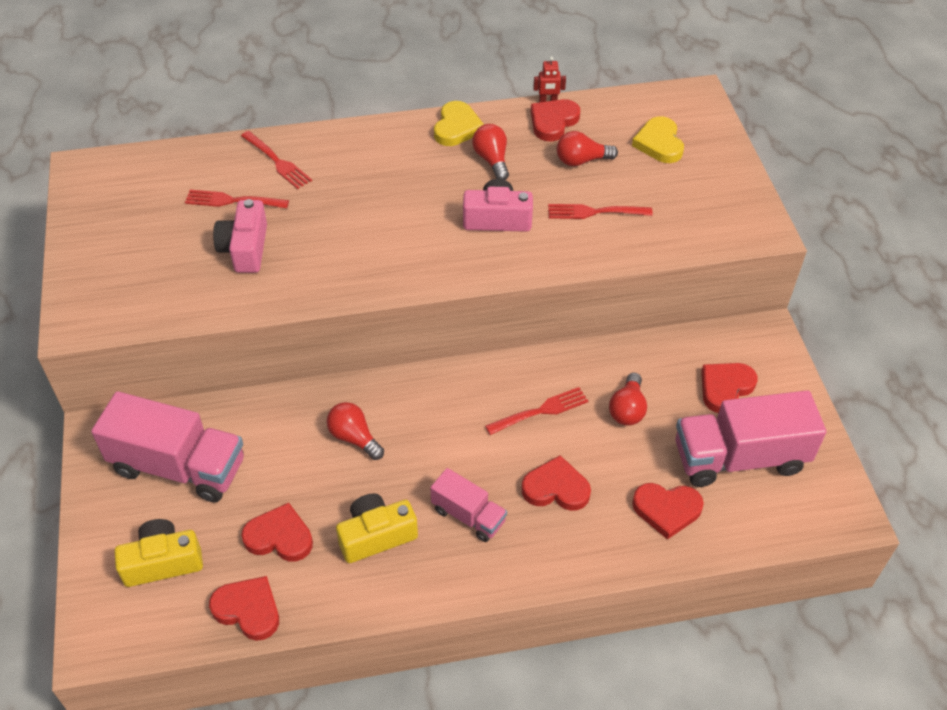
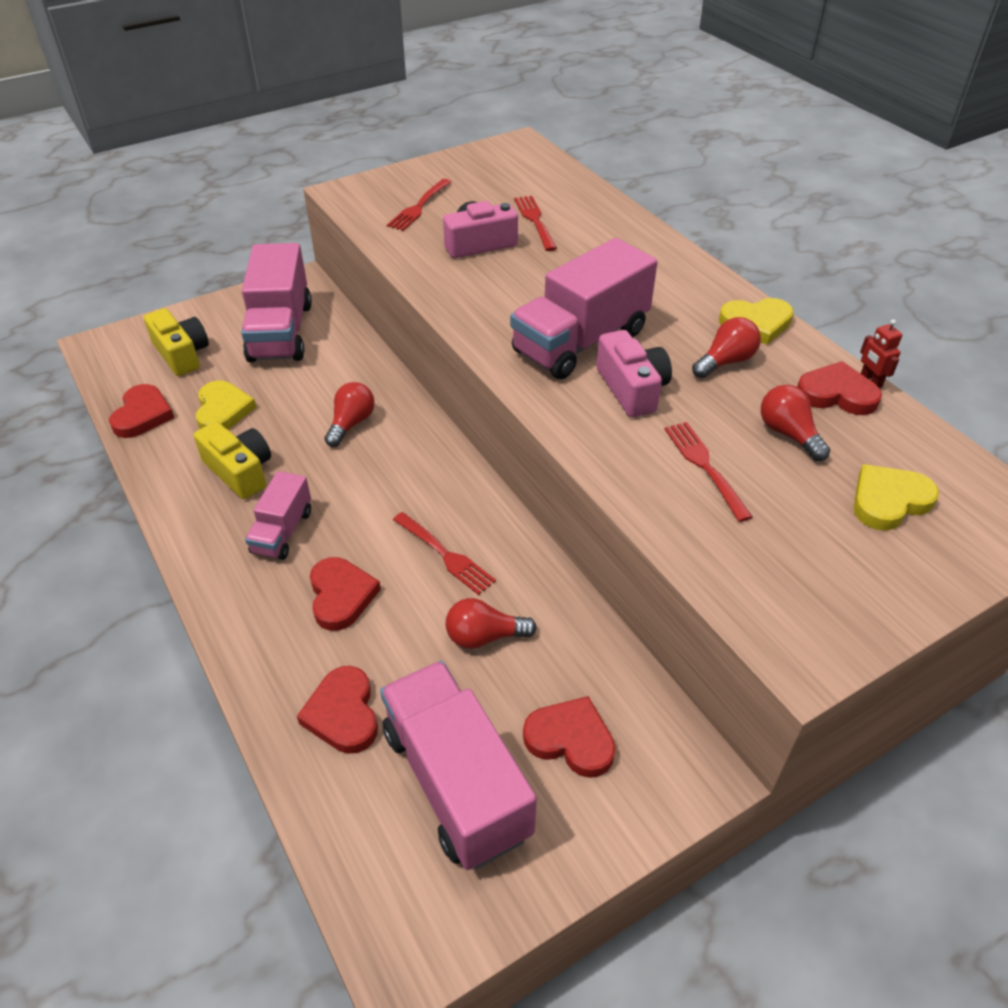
camera: 70 degrees right, 5 degrees down
red fork [241,131,312,189] -> red fork moved to [387,179,451,231]
red heart [241,503,313,561] -> yellow heart [196,380,256,429]
none -> pink truck [510,238,657,379]

